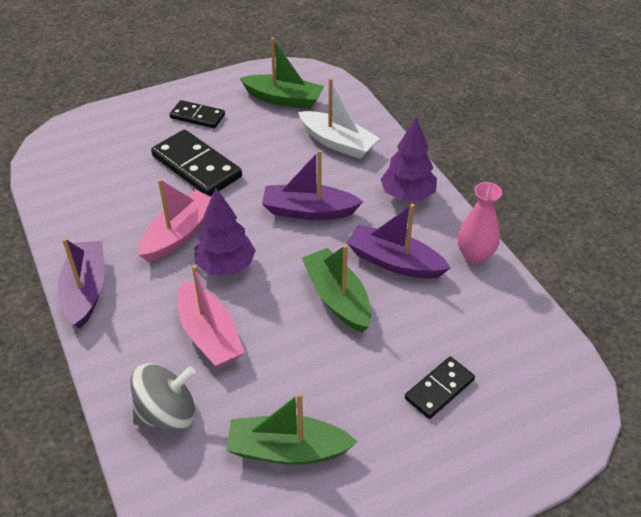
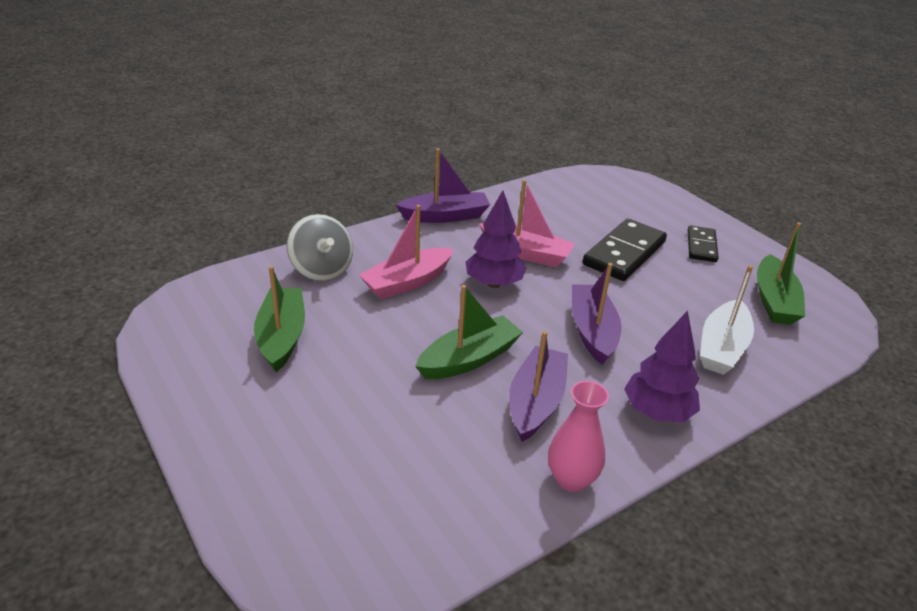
camera: 80 degrees right, 10 degrees down
black domino [405,357,475,419] -> none

